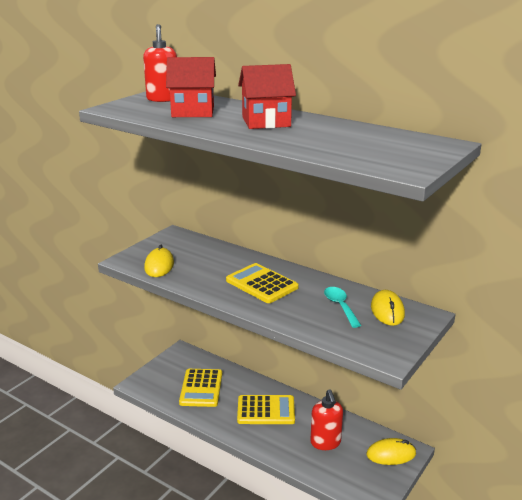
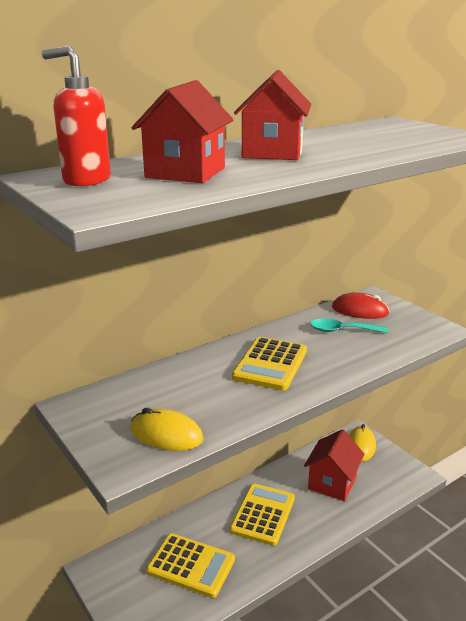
camera: 70 degrees left, 0 degrees up
yellow calculator [226,263,299,303] -> yellow calculator turned 45 degrees counterclockwise [232,337,307,391]
red soap dispenser [310,389,343,450] -> red house [304,429,365,501]
yellow mouse [371,290,405,326] -> red mouse [332,292,389,319]

